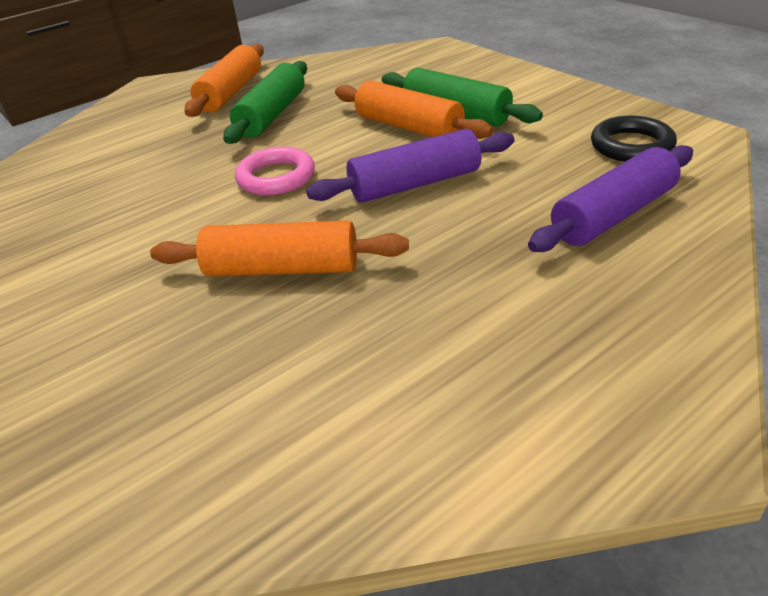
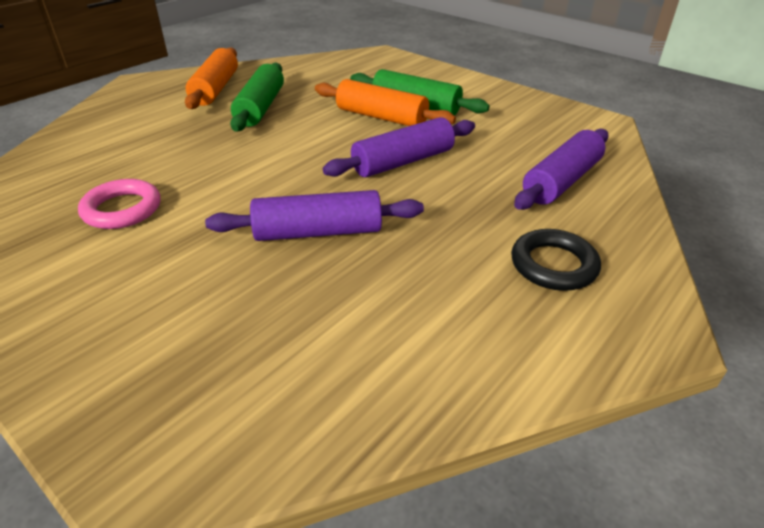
camera: 15 degrees left, 0 degrees up
orange rolling pin [150,220,409,276] -> purple rolling pin [205,190,424,241]
pink ring [235,147,315,195] -> pink ring moved to [78,179,161,229]
black ring [591,116,677,162] -> black ring moved to [511,229,601,291]

